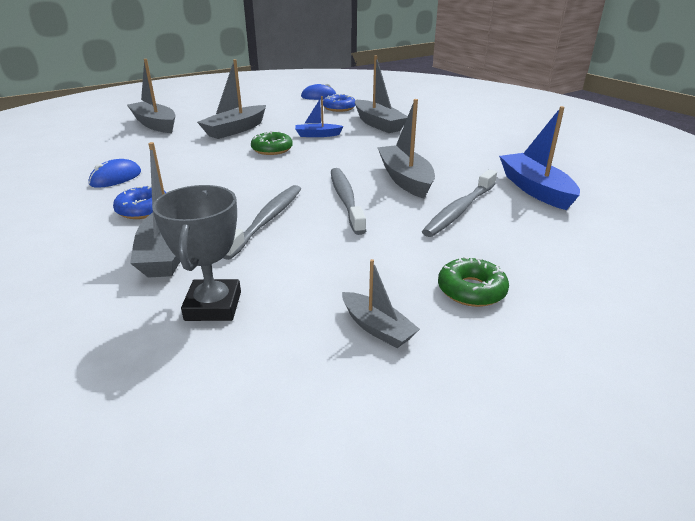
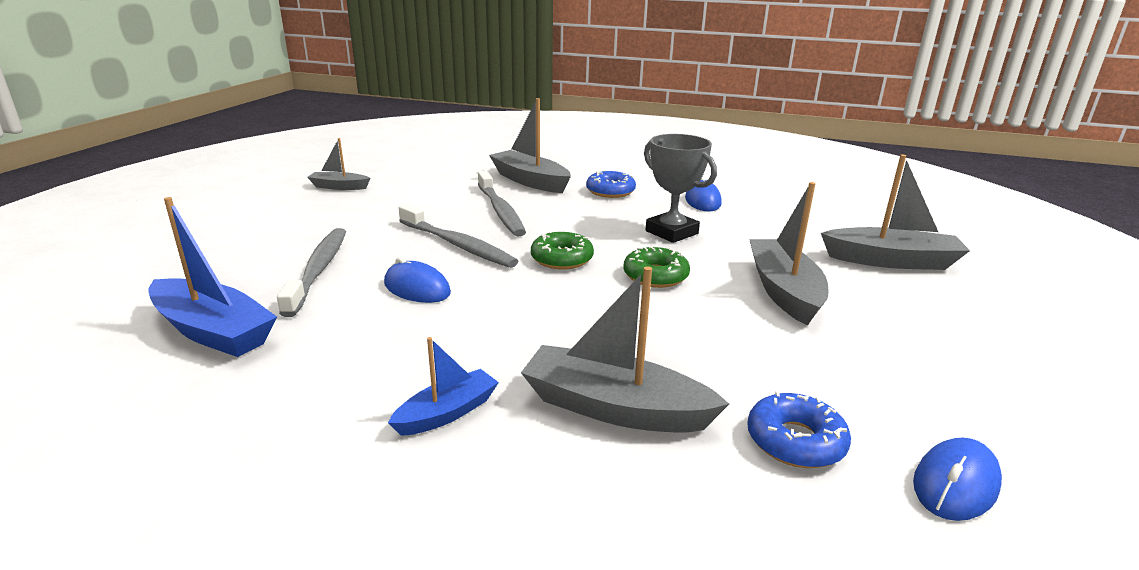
camera: 140 degrees right, 5 degrees down
grey trophy [152,185,241,321] -> grey trophy moved to [644,134,717,243]
blue boat [295,96,344,137] -> blue boat moved to [388,337,499,436]
grey boat [377,99,435,199] -> blue mouse [384,257,451,303]
green donut [438,256,509,307] -> green donut moved to [531,231,594,270]

